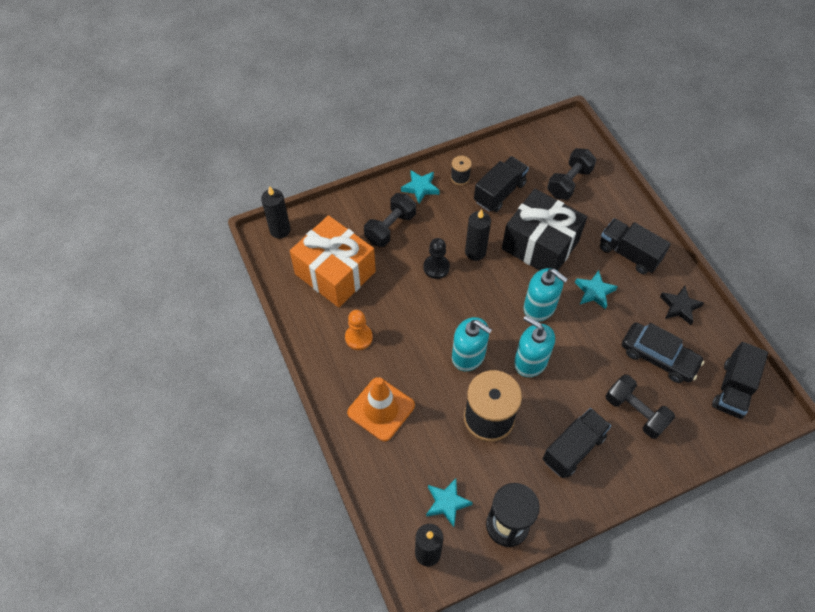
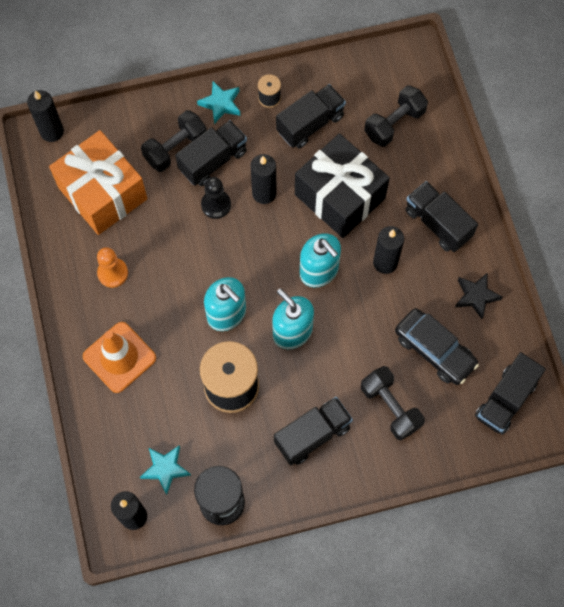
camera: 10 degrees right, 10 degrees up
turquoise star [575,270,618,309] -> black candle [373,226,404,274]
none -> black truck [175,120,247,186]

